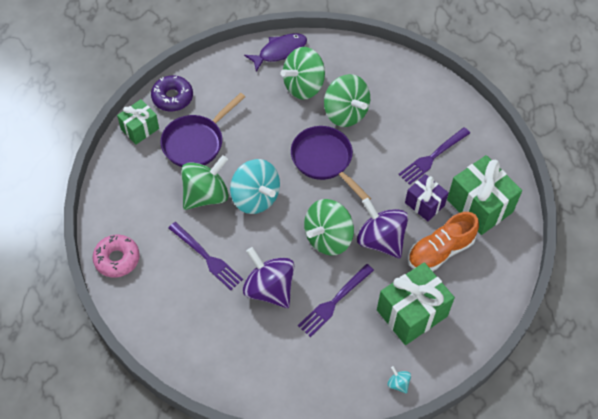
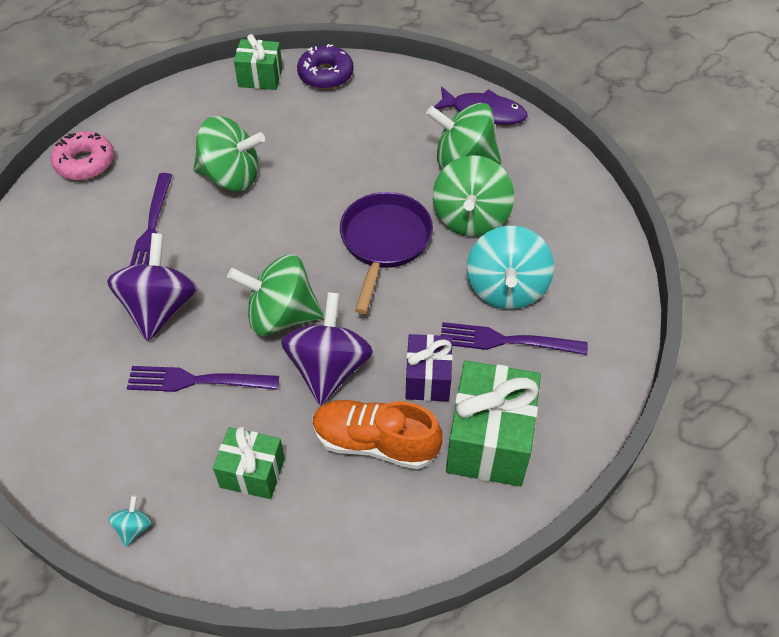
camera: 50 degrees right, 5 degrees down
purple pan [161,93,245,167] -> none
turquoise spinning top [230,159,280,214] -> turquoise spinning top moved to [467,226,554,309]
green gift [377,262,455,345] -> green gift [213,427,285,499], size x0.60

